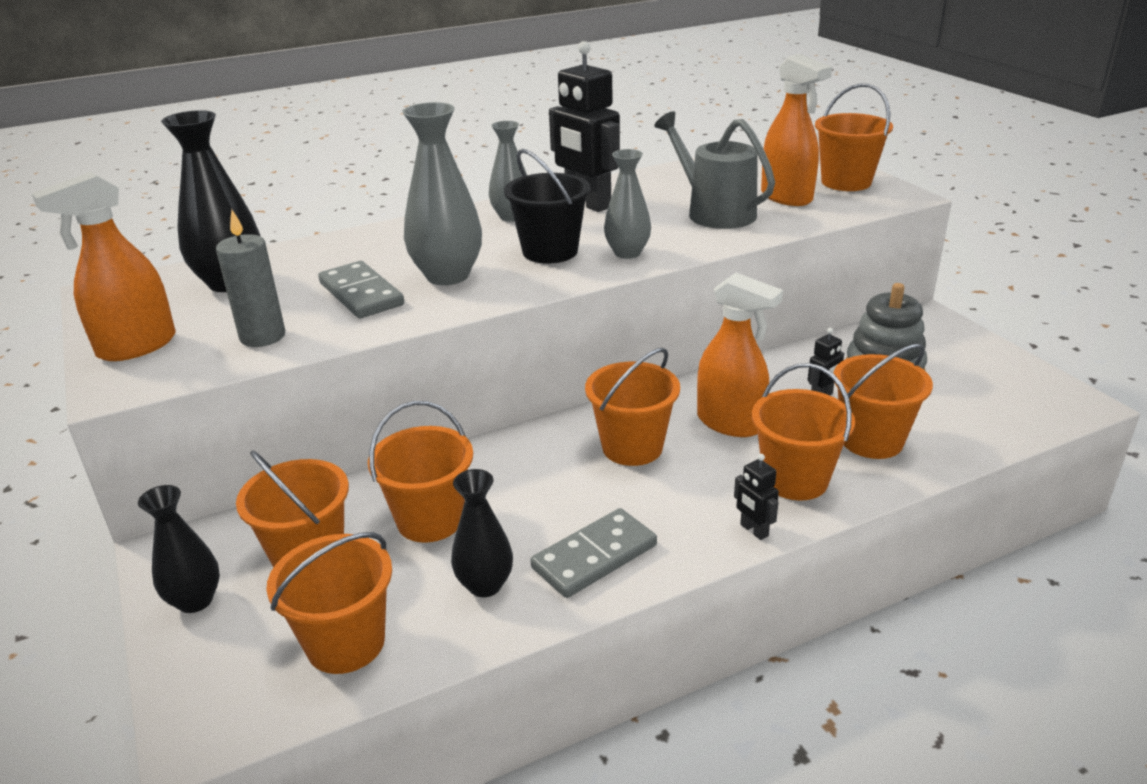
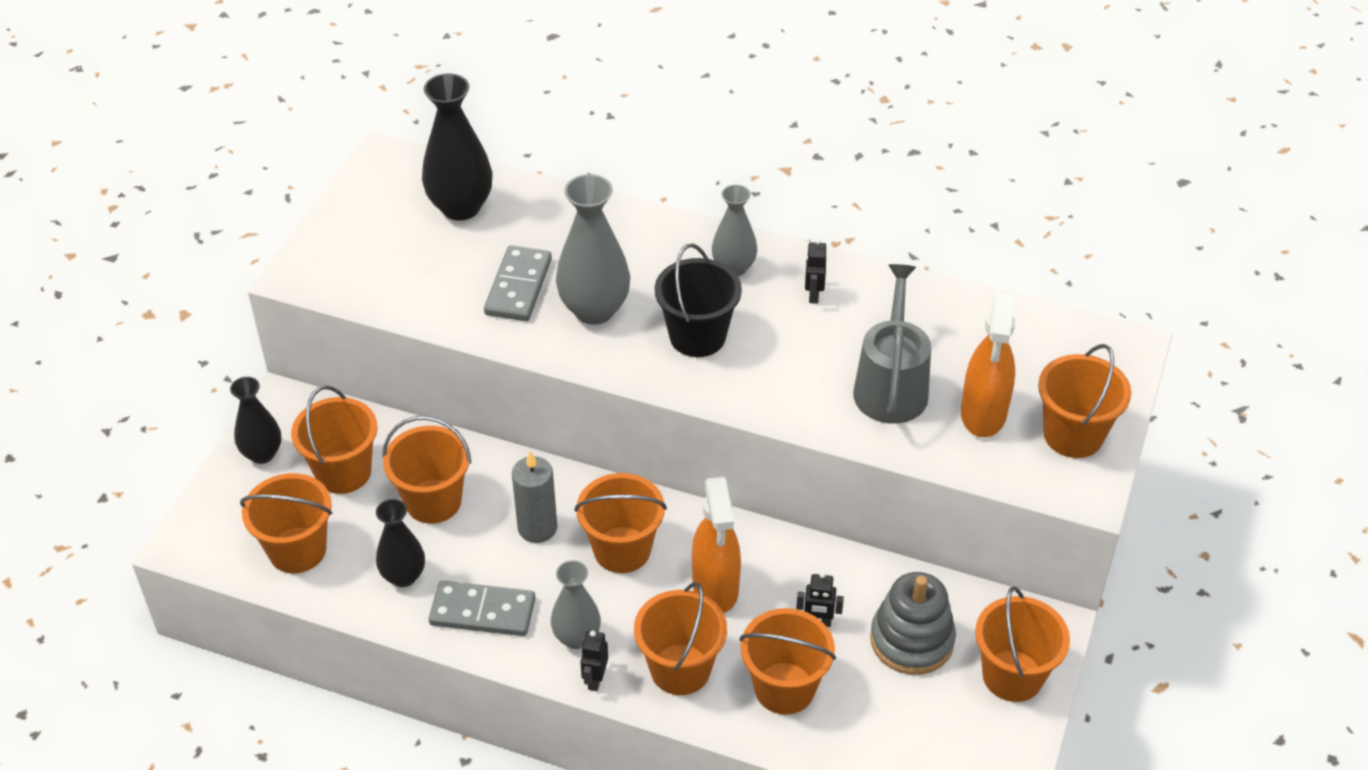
camera: 45 degrees right, 15 degrees up
orange spray bottle [31,172,176,361] -> none
grey candle [216,210,285,347] -> grey candle moved to [512,451,557,543]
black robot [549,41,620,212] -> black robot [805,239,826,304], size x0.44
grey vase [604,149,651,259] -> grey vase moved to [551,560,601,649]
none -> orange bucket [975,587,1070,702]

